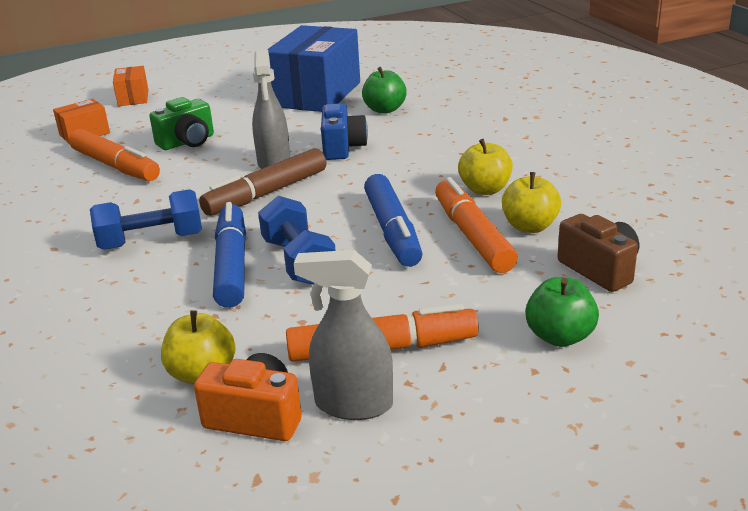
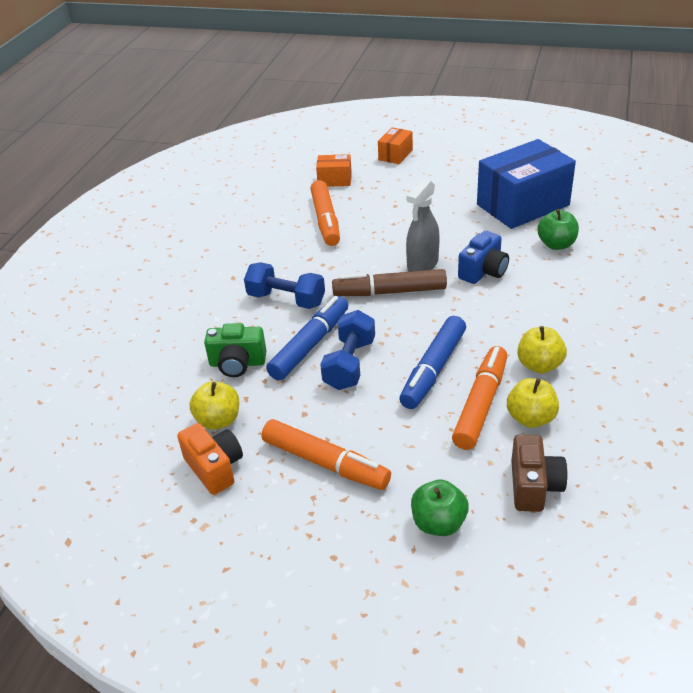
camera: 40 degrees right, 10 degrees up
green camera [149,97,214,150] -> green camera moved to [204,323,266,377]
grey spray bottle [294,250,393,420] -> none

